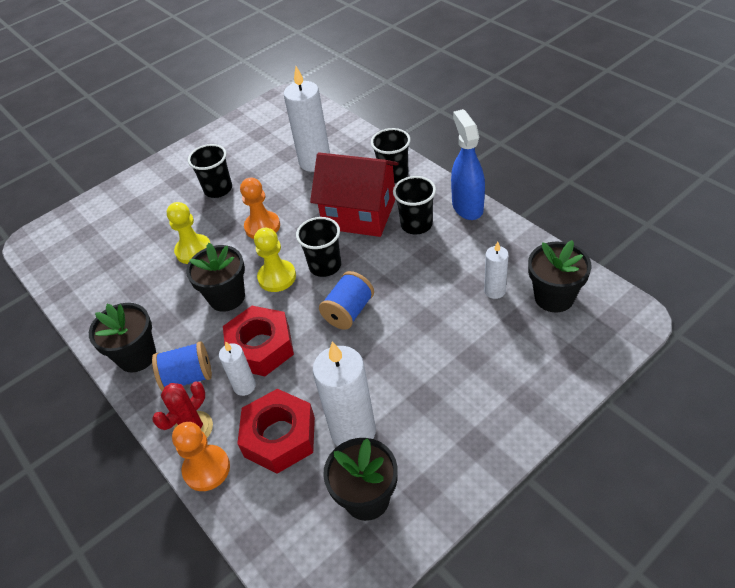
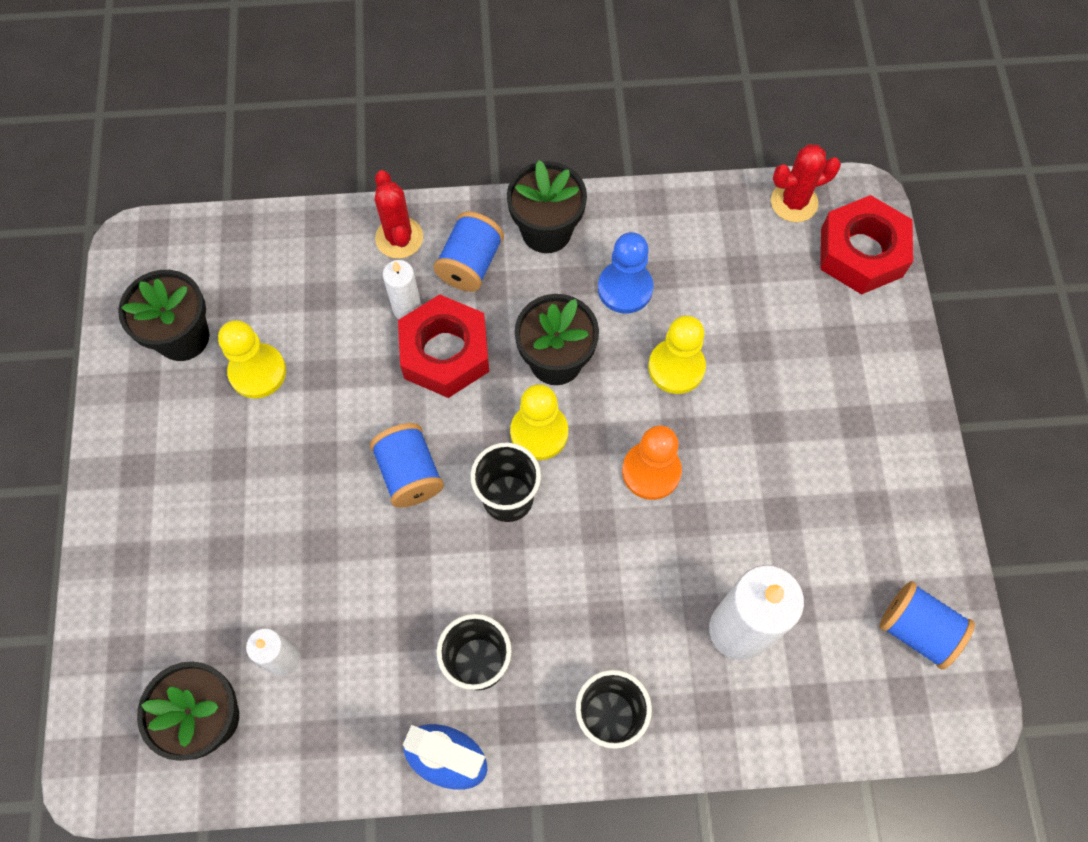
camera: 120 degrees right, 20 degrees up
orange pawn [172,422,230,491] -> none
black cup [188,144,232,198] -> none
red nut [237,389,315,474] -> red nut moved to [820,195,913,294]
red house [310,152,398,237] -> none
white candle [313,342,376,446] -> yellow pawn [218,320,286,399]
none -> blue pawn [598,232,653,313]
none -> red cactus [771,144,841,222]
none -> blue spool [879,581,975,670]

